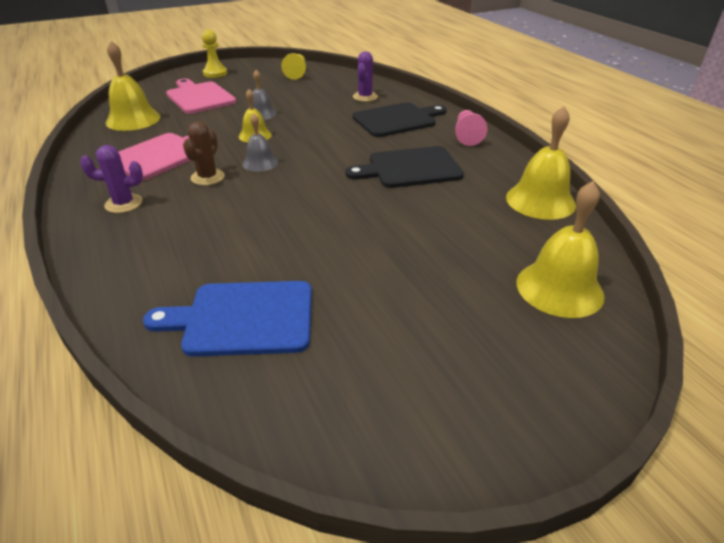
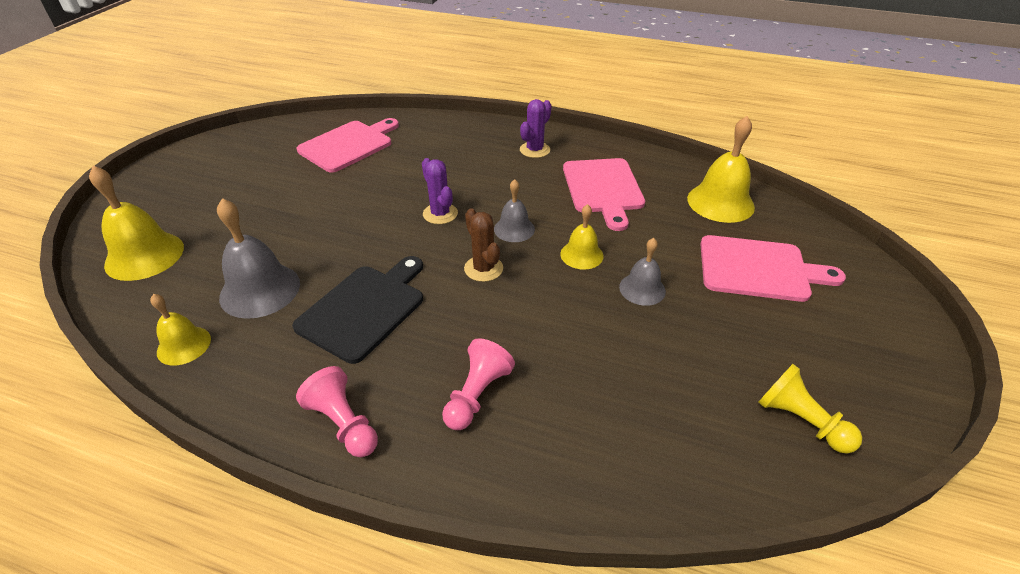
camera: 135 degrees right, 5 degrees up
blue cutting board [143,281,312,357] -> pink cutting board [296,118,399,173]
brown cactus [183,122,225,185] -> brown cactus moved to [464,208,503,282]
yellow pawn [202,30,227,78] -> none
black cutting board [352,102,447,137] -> pink pawn [442,338,515,430]
purple cactus [353,51,378,102] -> purple cactus moved to [422,158,458,224]
yellow bell [506,106,576,220] -> yellow bell [150,294,211,365], size x0.59
none -> grey bell [217,198,300,319]

